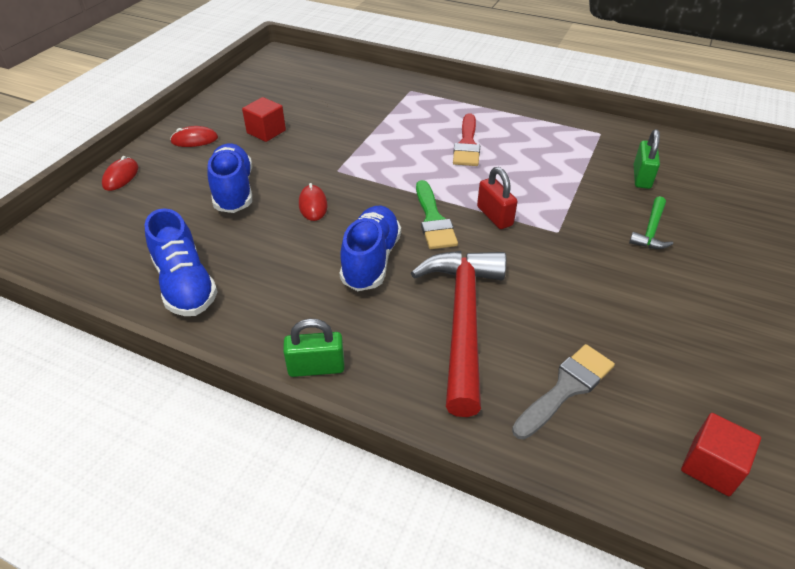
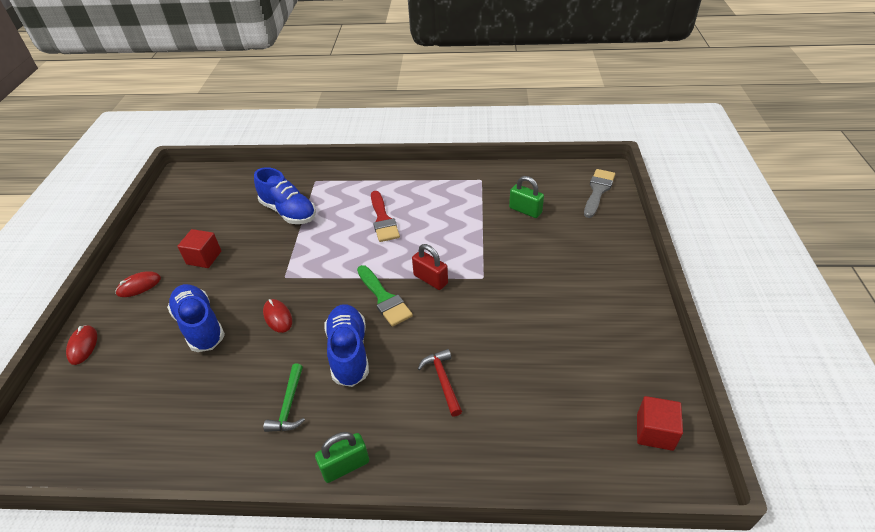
camera: 20 degrees left, 0 degrees up
blue shoe [144,208,218,316] -> blue shoe moved to [254,167,316,224]
red hammer [411,251,506,417] -> red hammer [418,349,462,417], size x0.46
grey brush [512,344,615,439] -> grey brush moved to [584,169,615,218]
green hammer [629,196,673,249] -> green hammer moved to [263,364,305,432]
green padlock [634,129,660,189] -> green padlock turned 45 degrees counterclockwise [509,176,544,218]

